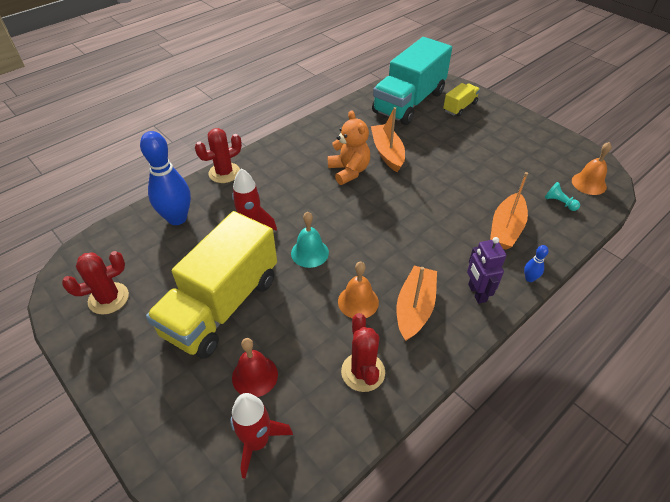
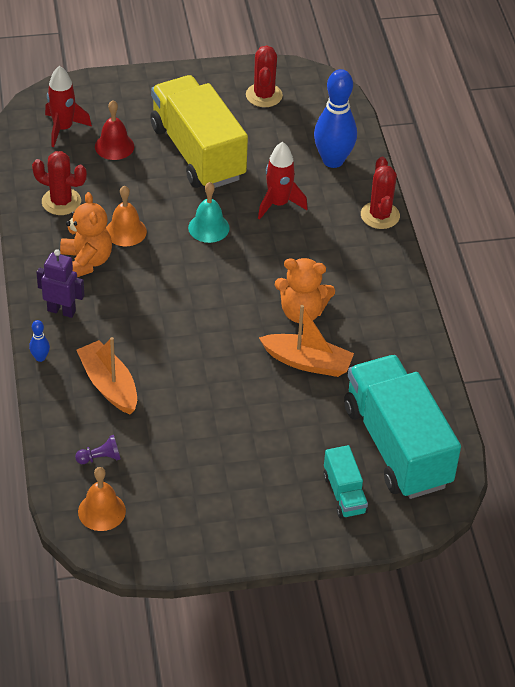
camera: 120 degrees right, 0 degrees up
orange boat [397,266,437,341] -> orange teddy bear [60,192,112,277]
yellow truck [443,83,480,117] -> turquoise truck [323,445,368,518]
turquoise pawn [545,182,580,211] -> purple pawn [75,435,121,464]

